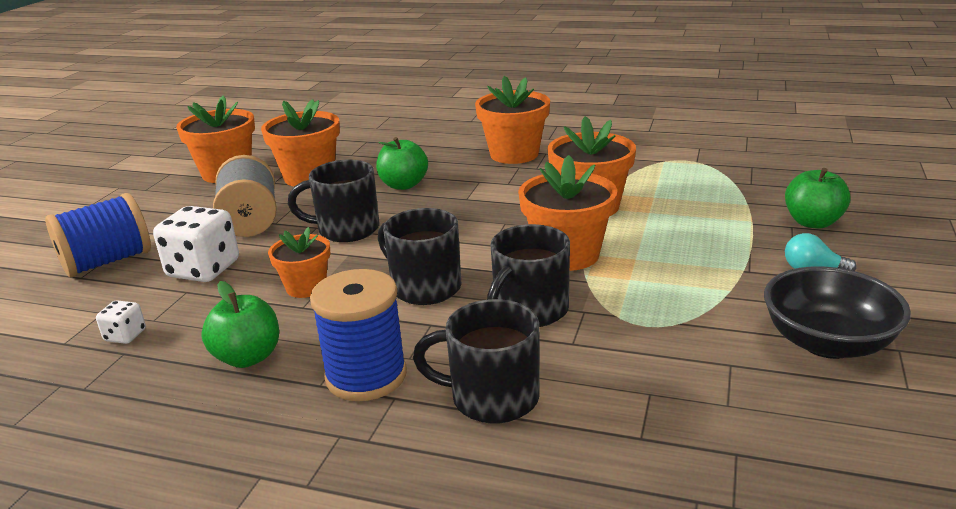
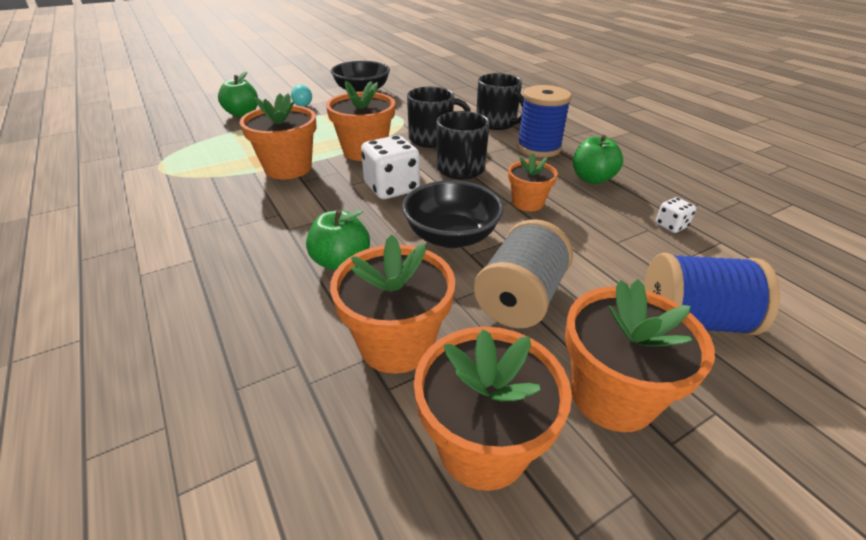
camera: 140 degrees left, 10 degrees up
white dice [153,206,239,282] -> white dice moved to [361,135,420,199]
black mug [288,160,379,242] -> black bowl [402,180,504,248]
orange flower pot [475,76,550,164] -> orange flower pot moved to [565,279,715,432]

